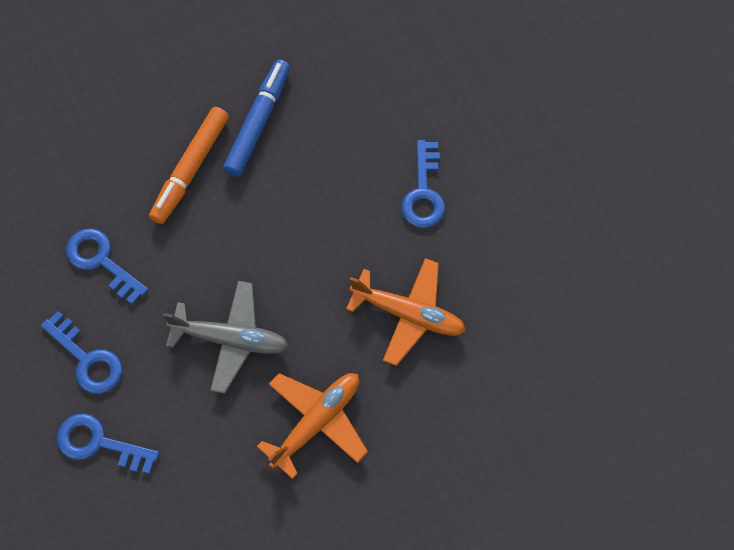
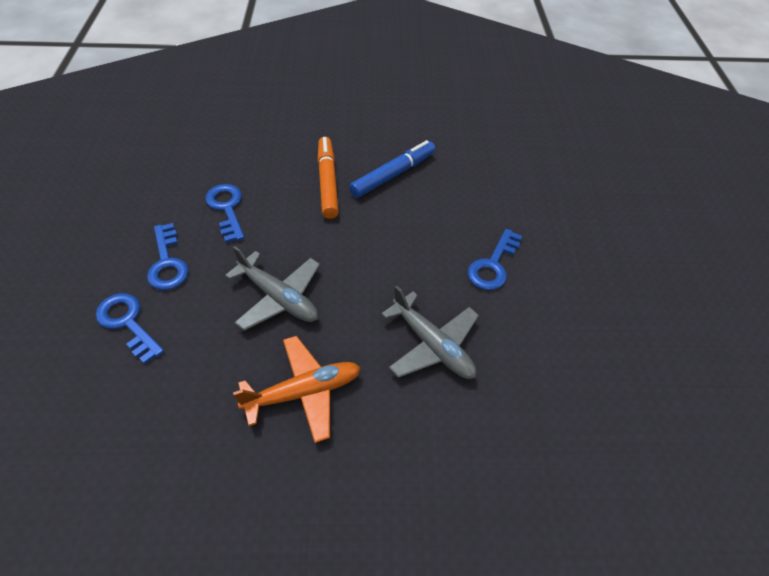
camera: 25 degrees right, 15 degrees down
orange marker [149,107,229,224] -> orange marker turned 120 degrees clockwise [318,137,339,219]
orange plane [346,258,466,366] -> grey plane [381,285,479,379]

